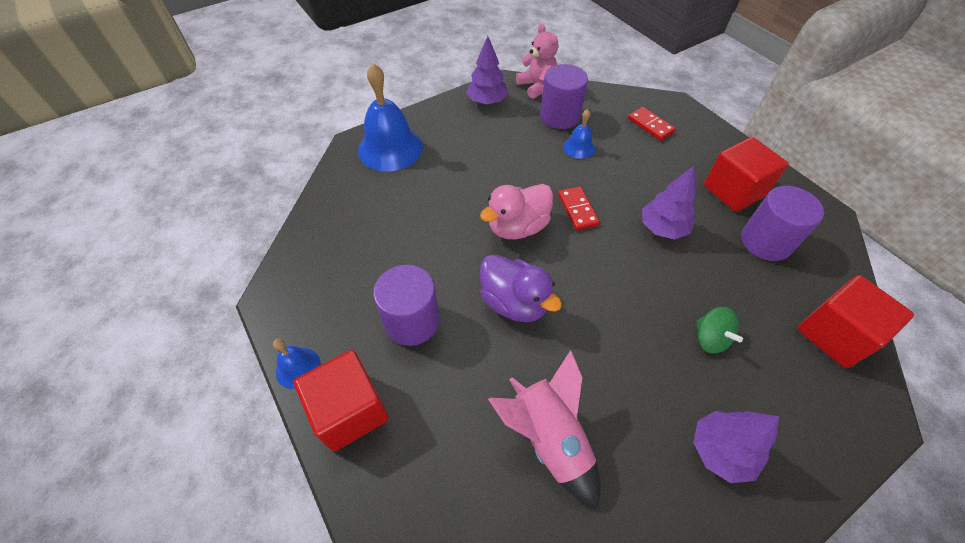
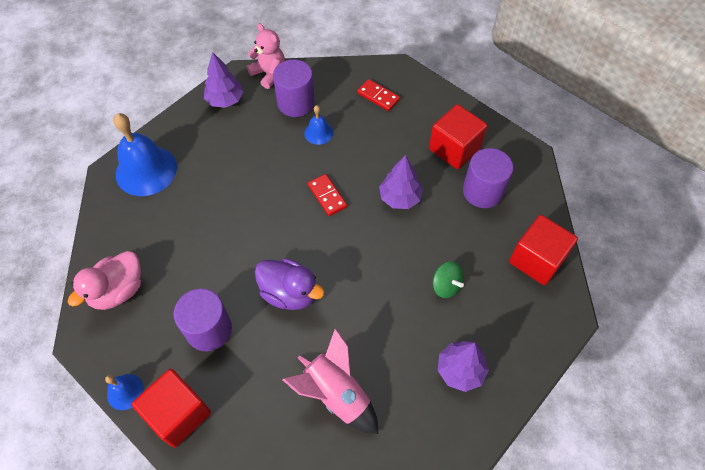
camera: 15 degrees left, 5 degrees up
pink duck [480,184,553,239] -> pink duck moved to [68,251,141,310]

